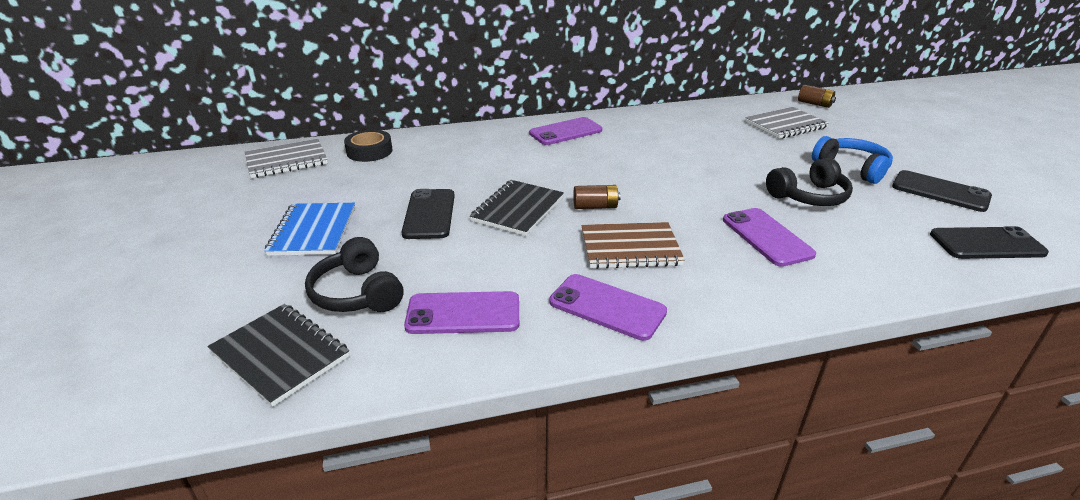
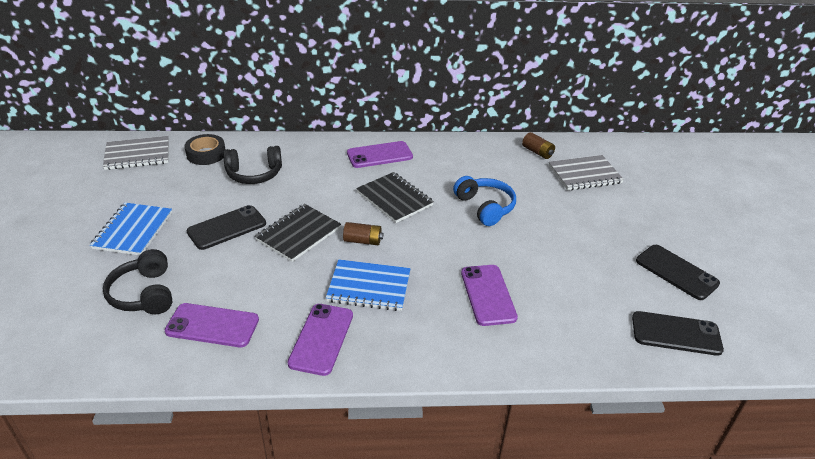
camera: 10 degrees right, 5 degrees up
black notebook [207,304,349,407] -> black notebook moved to [356,172,434,223]
black phone [401,189,455,239] -> black phone turned 45 degrees clockwise [187,205,266,250]
purple phone [549,274,667,341] -> purple phone turned 60 degrees clockwise [287,304,353,376]
brown notebook [581,222,685,269] -> blue notebook [326,260,411,311]
black headphones [766,158,853,206] -> black headphones moved to [223,146,282,184]
brown battery [798,85,836,108] -> brown battery moved to [522,132,555,159]
blue headphones [812,136,893,184] -> blue headphones moved to [453,176,516,226]

